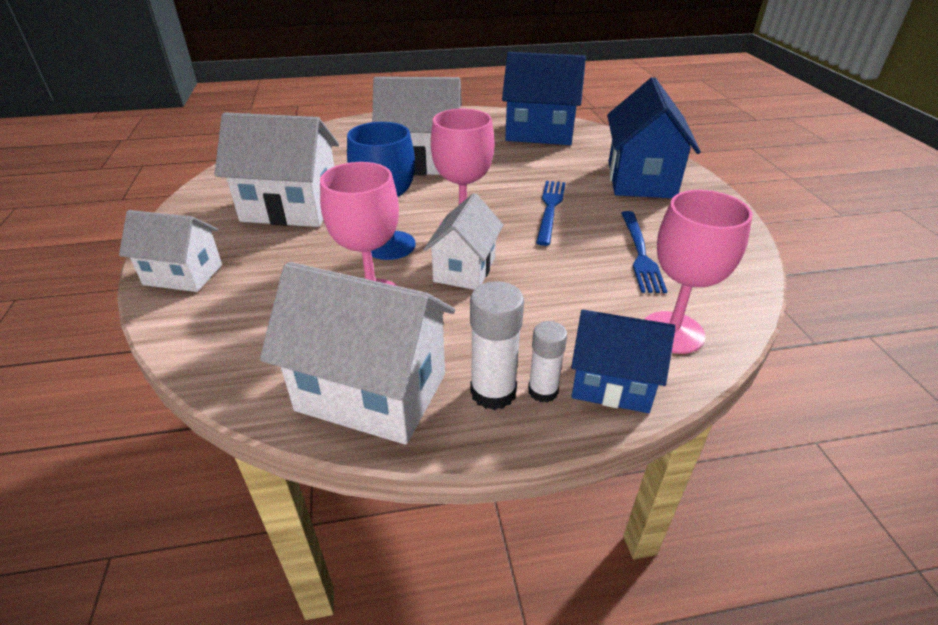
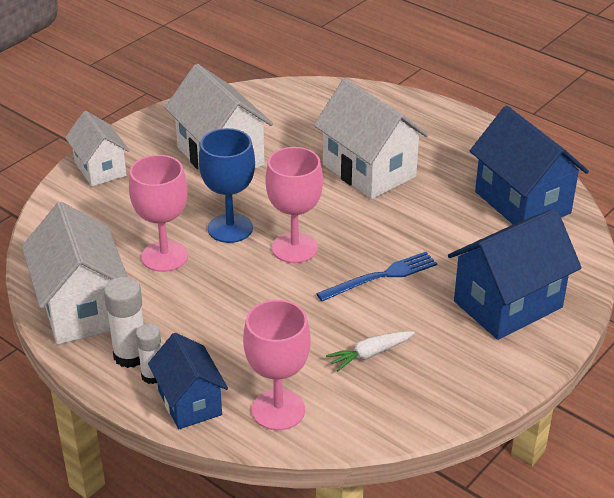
camera: 50 degrees right, 0 degrees up
white house [424,193,503,290] -> none
blue fork [621,211,667,293] -> white carrot [326,331,415,371]

